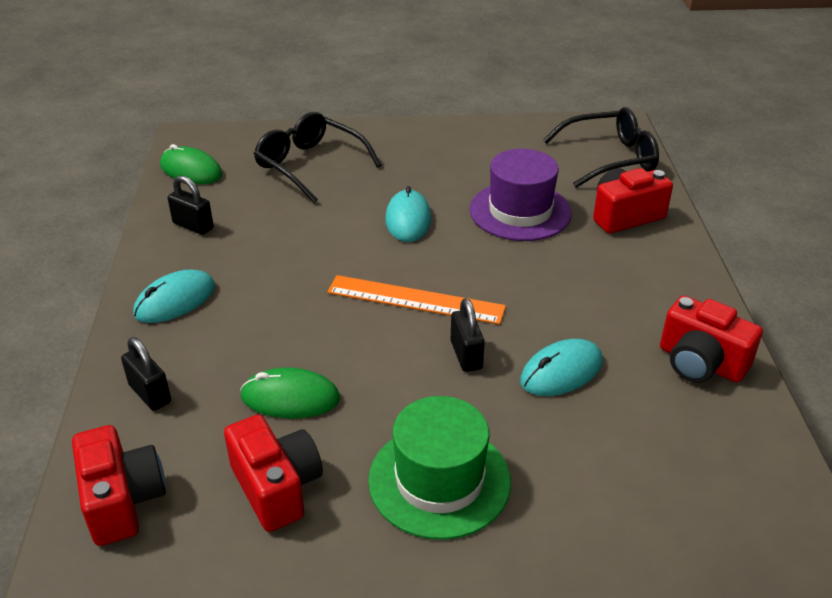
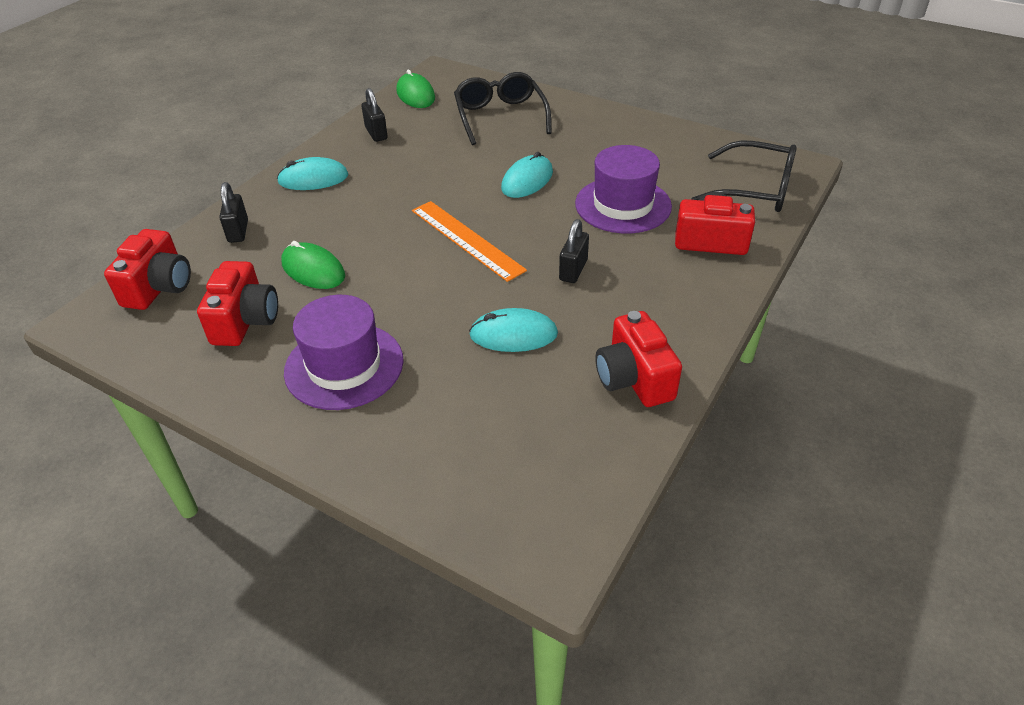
camera: 35 degrees right, 5 degrees up
green hat [368,396,511,540] -> purple hat [284,295,403,410]
black padlock [451,298,485,372] -> black padlock moved to [559,219,589,283]

